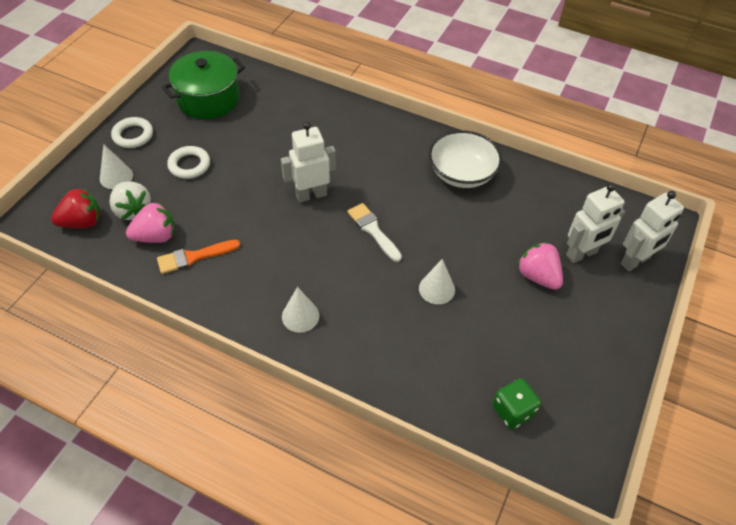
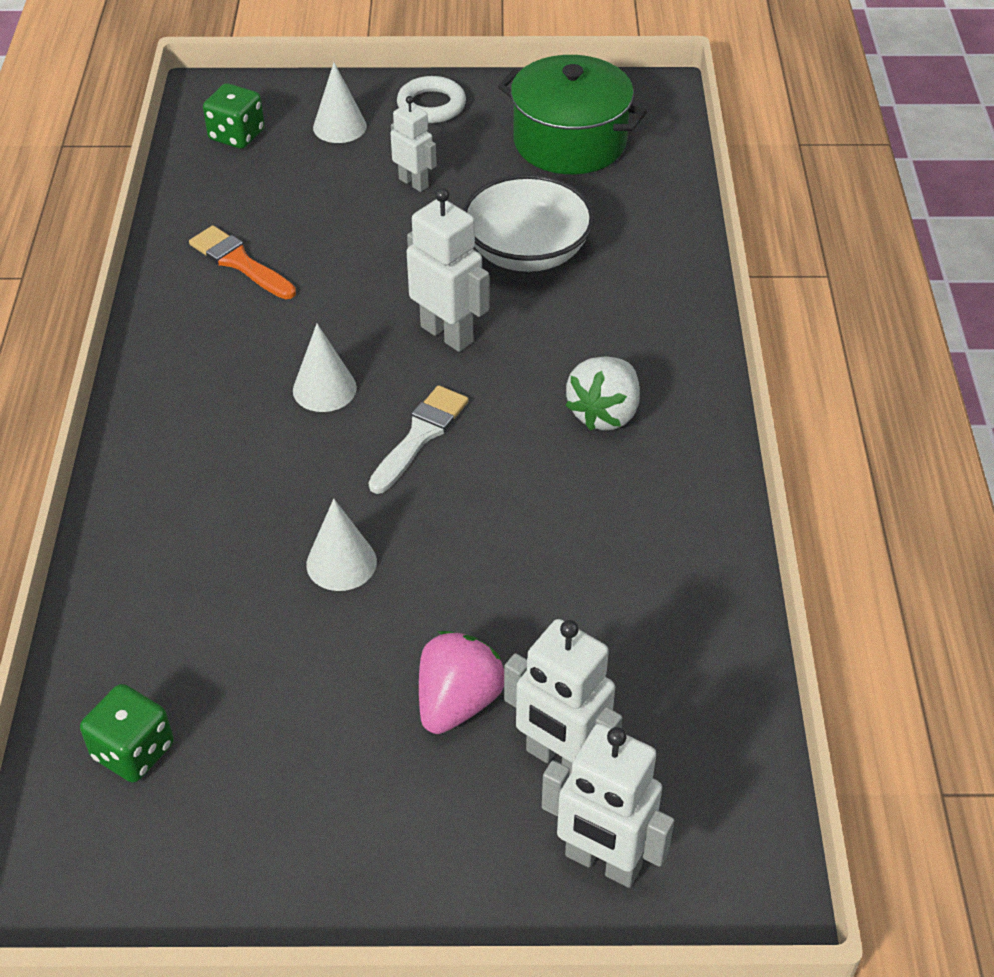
camera: 65 degrees right, 5 degrees down
red strawberry [51,188,100,228] -> green dice [203,83,265,149]
white strawberry [109,182,151,220] -> white strawberry moved to [565,357,640,431]
pink strawberry [126,202,174,243] -> none
white ring [167,146,210,179] -> white robot [390,96,437,192]
white cone [282,287,319,333] -> white cone moved to [293,324,357,412]
white bowl [429,130,502,188] -> white bowl moved to [463,174,594,272]

